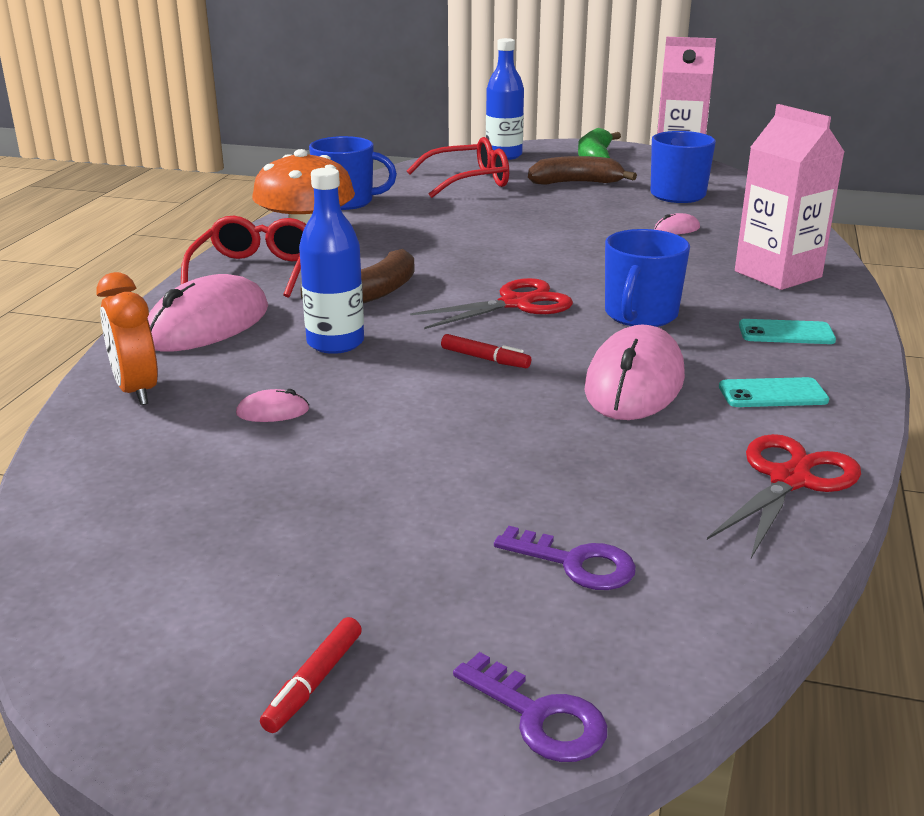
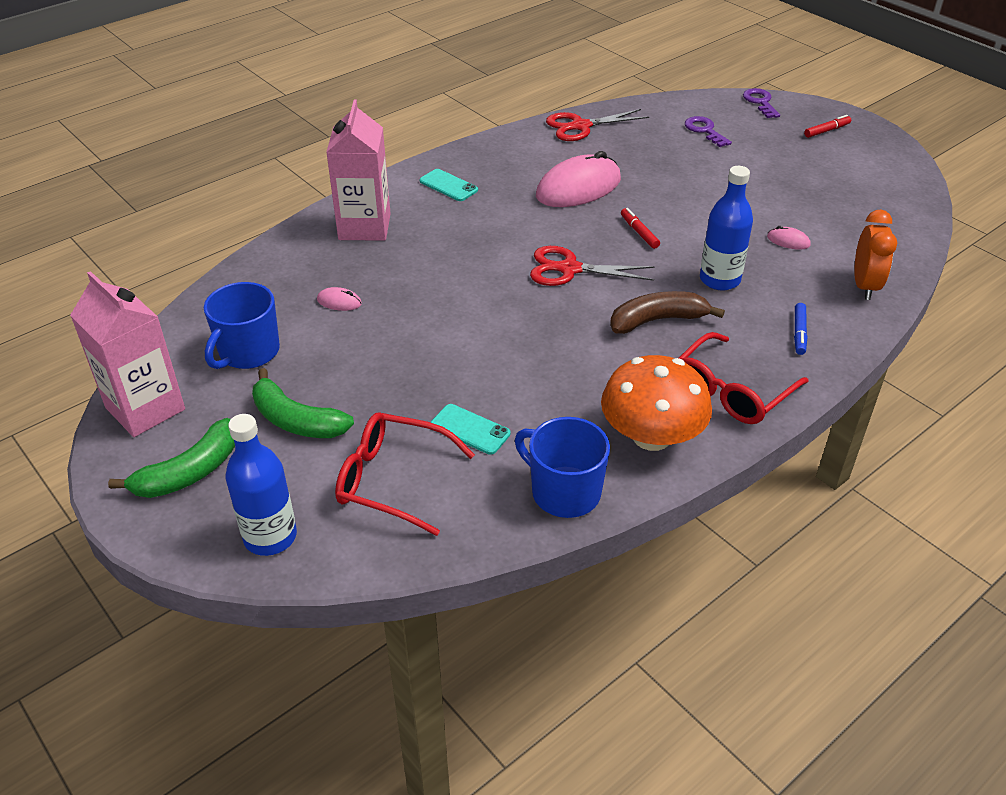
camera: 145 degrees left, 15 degrees up
pink mouse [148,274,268,352] -> blue marker [794,303,808,355]
brown banana [528,156,637,184] -> green banana [252,368,354,438]
blue mug [605,229,690,327] -> none
turquoise phone [719,377,829,407] -> turquoise phone moved to [430,404,511,455]

